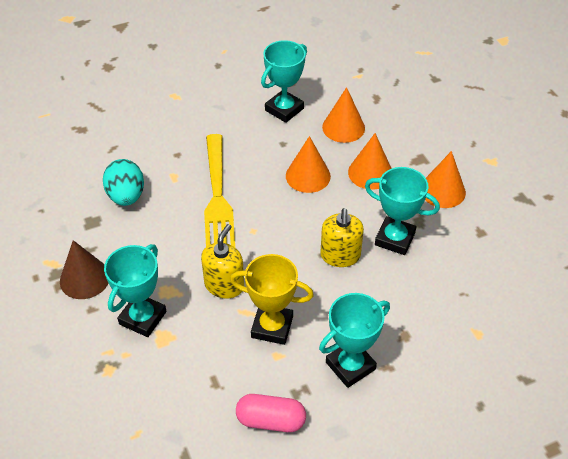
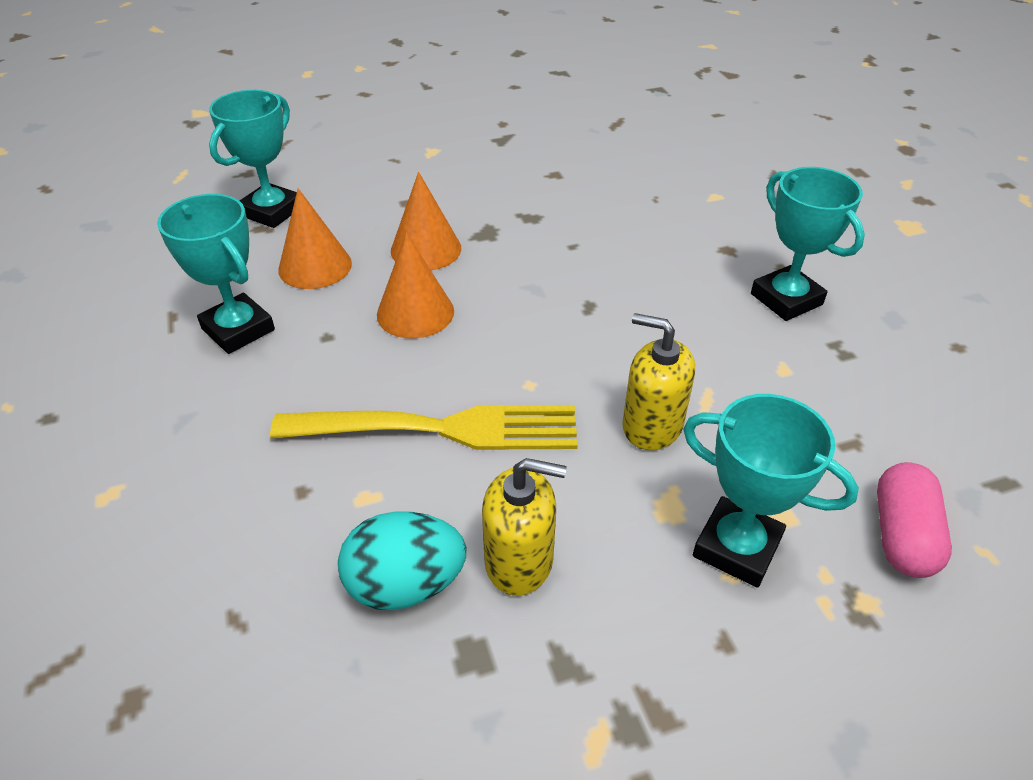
camera: 85 degrees left, 5 degrees down
brown cone [60,240,108,299] -> none
yellow trophy [230,254,314,345] -> none
pink capsule [236,394,306,432] -> pink capsule moved to [877,462,952,578]
yellow soap dispenser [320,208,364,267] -> yellow soap dispenser moved to [482,458,566,596]
turquoise trophy [365,167,440,255] -> turquoise trophy moved to [209,90,297,228]
orange cone [425,151,466,208] -> none

